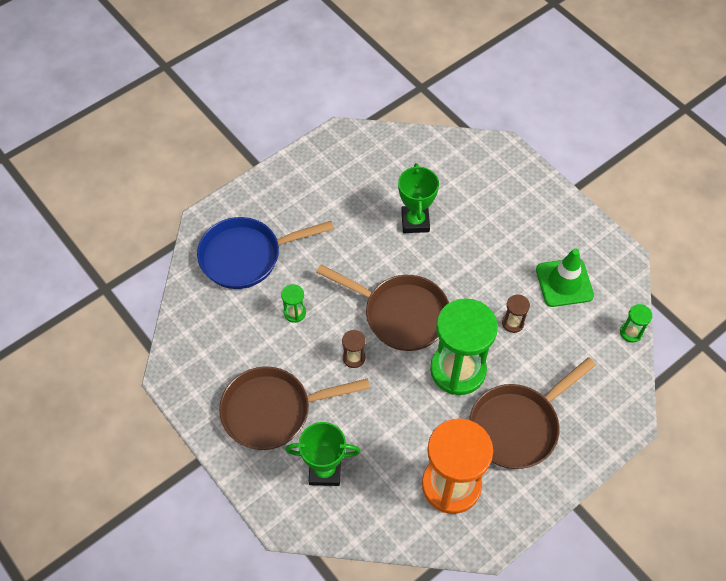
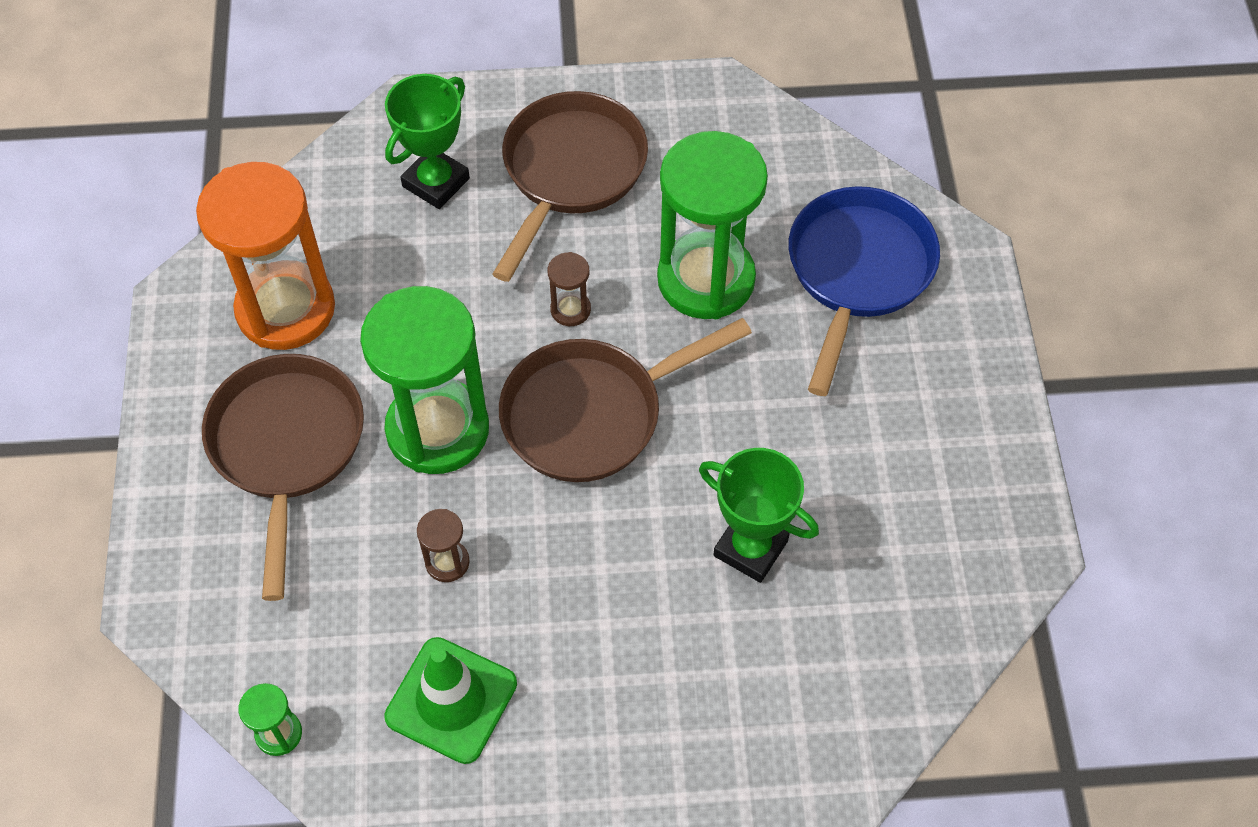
camera: 125 degrees right, 0 degrees up
green hourglass [281,284,306,323] -> green hourglass [657,131,768,319], size x2.44

